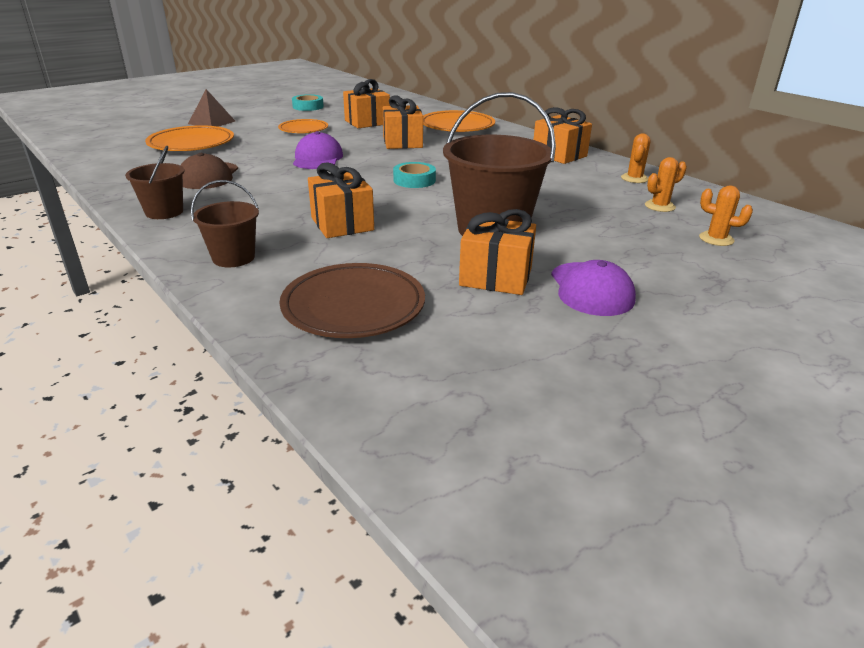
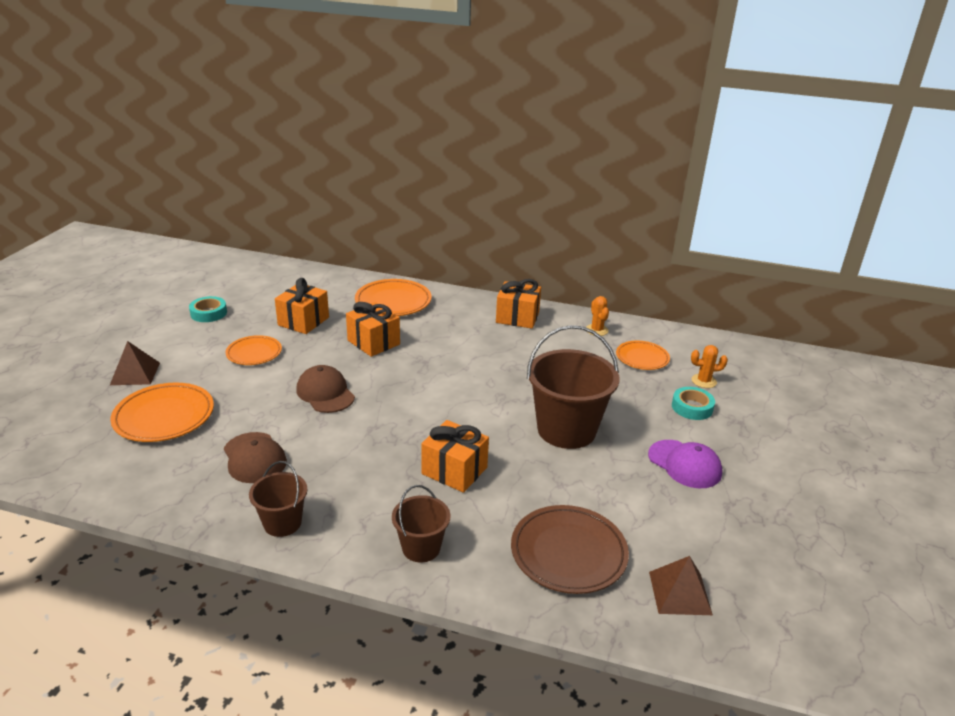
camera: 35 degrees left, 0 degrees up
purple cap [293,131,343,169] -> brown cap [296,365,355,413]
turquoise tape [393,162,436,188] -> turquoise tape moved to [672,387,715,420]
orange gift [459,209,536,295] -> none
orange cactus [645,157,687,212] -> orange plate [616,341,670,370]
none -> brown pyramid [649,556,713,615]

